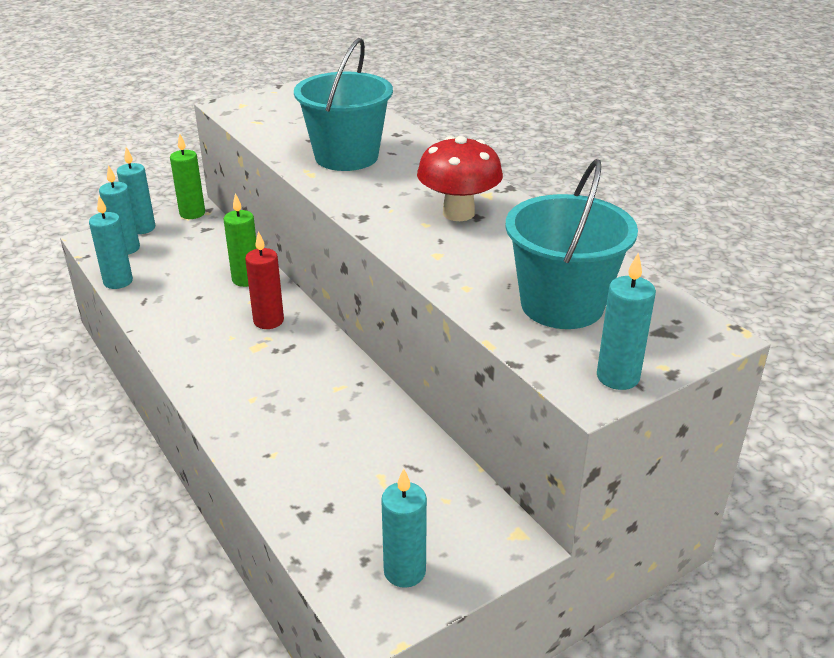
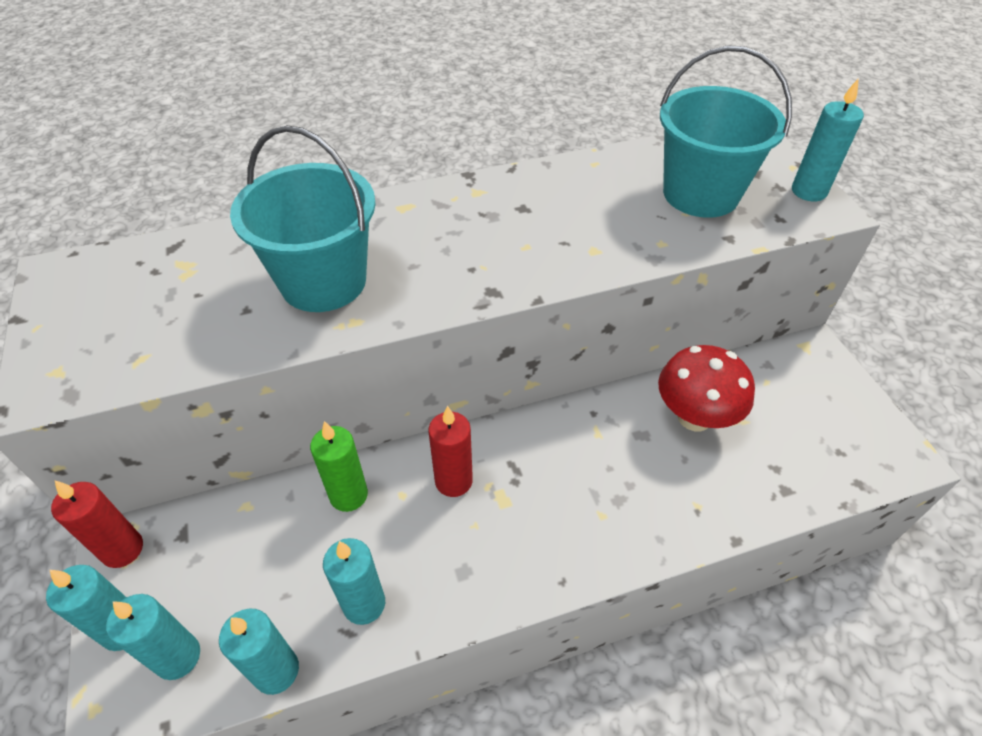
camera: 75 degrees left, 15 degrees up
green candle [170,134,205,219] -> red candle [51,481,143,568]
turquoise candle [381,468,427,588] -> turquoise candle moved to [323,538,385,625]
red mushroom [417,136,503,221] -> red mushroom moved to [658,345,755,431]

